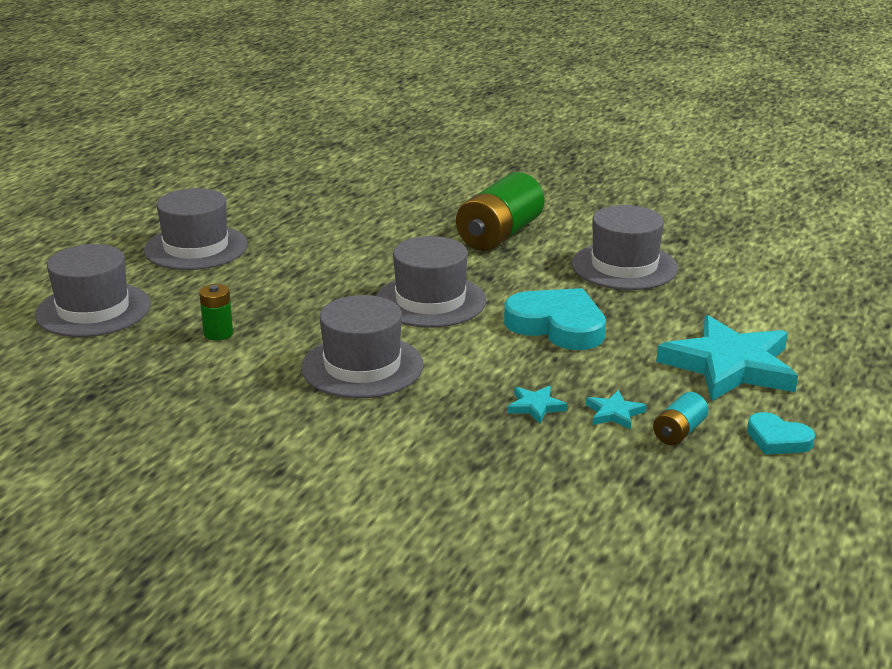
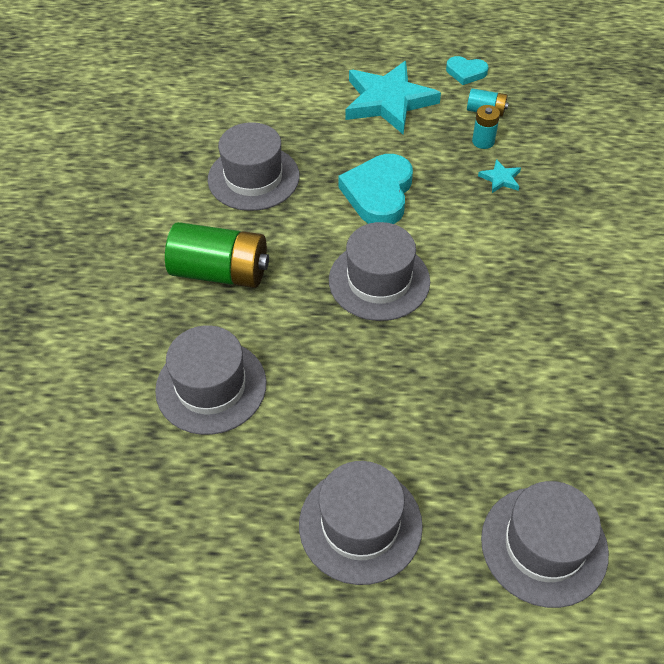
camera: 110 degrees left, 25 degrees up
green battery [199,284,233,340] -> none
grey hat [301,295,424,398] -> grey hat moved to [155,325,267,435]
turquoise star [586,390,647,430] -> turquoise battery [472,105,500,149]
turquoise heart [747,412,815,455] -> turquoise heart turned 90 degrees clockwise [446,56,488,85]

